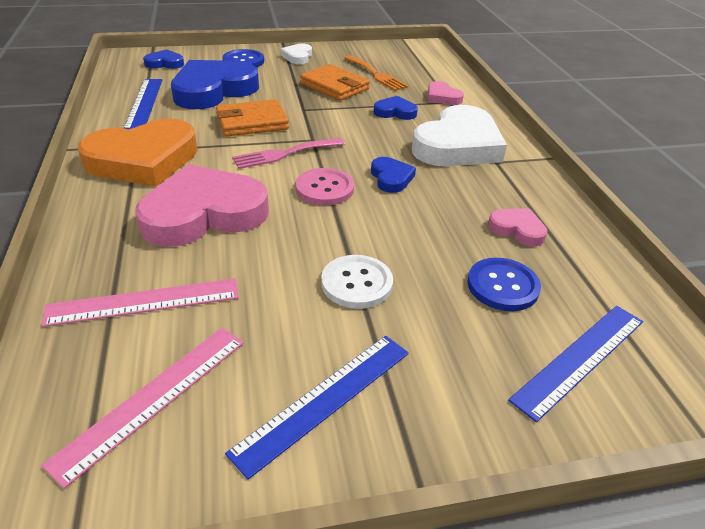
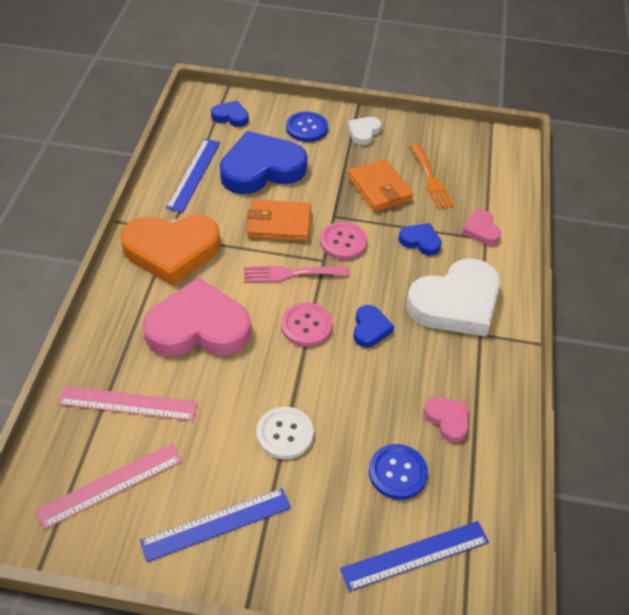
camera: 20 degrees right, 10 degrees up
none -> pink button [320,222,368,260]

